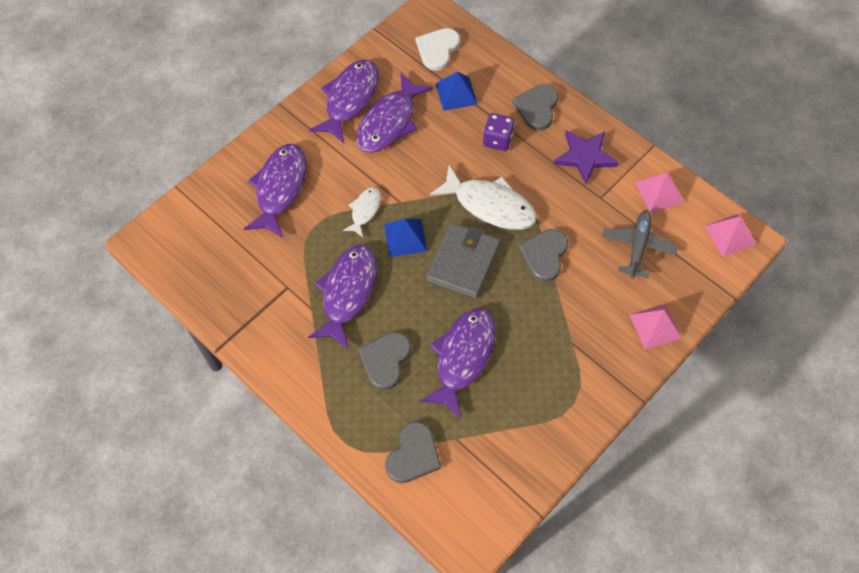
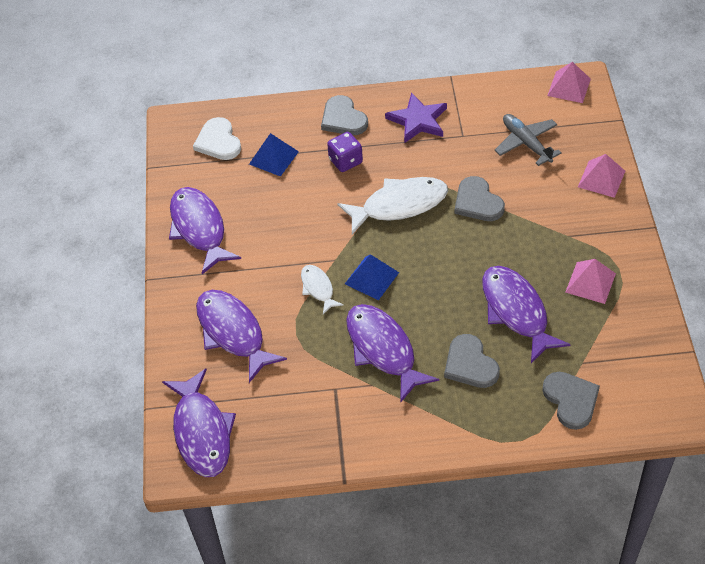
camera: 45 degrees left, 10 degrees down
purple fish [356,73,433,153] -> purple fish moved to [162,369,236,477]
grey wallet [426,222,501,299] -> none
pink pyramid [635,172,684,213] -> pink pyramid moved to [565,259,616,304]

